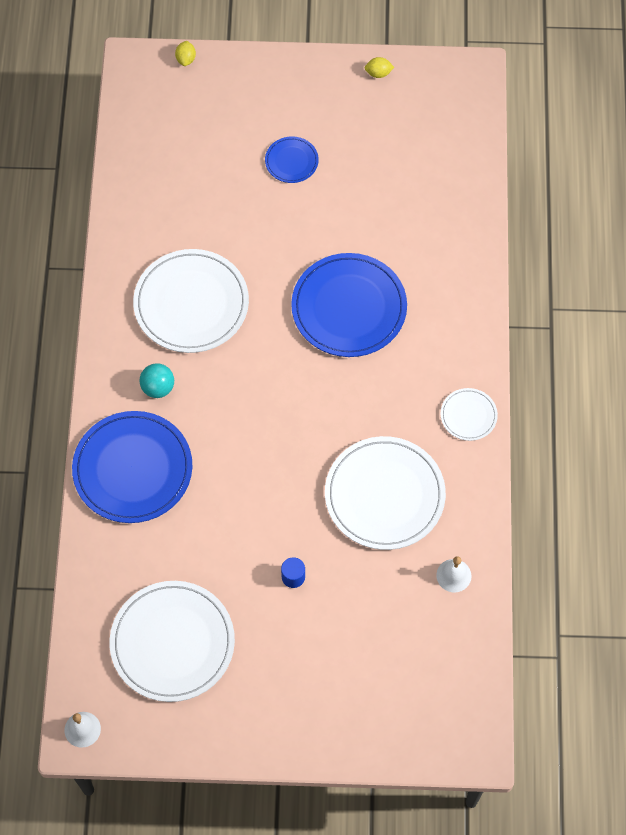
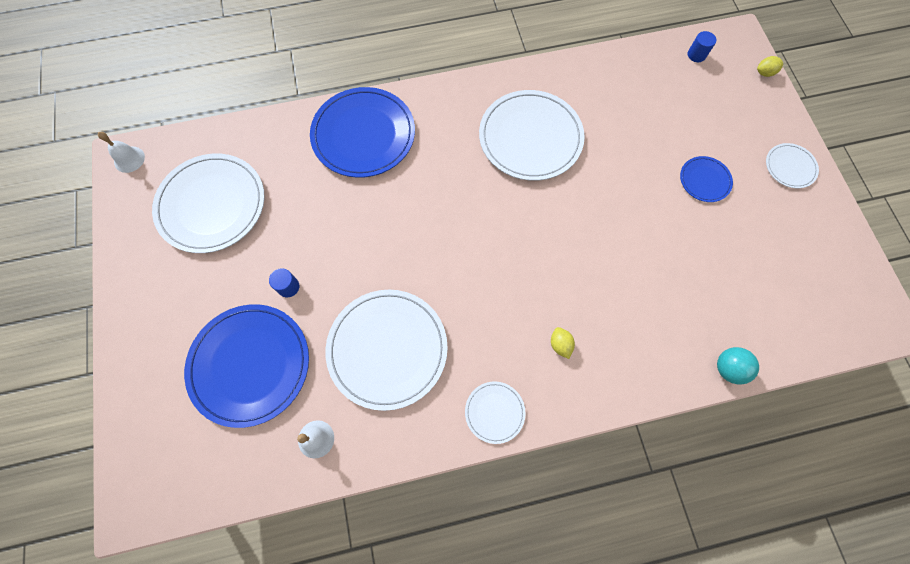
camera: 75 degrees right, 5 degrees up
turquoise ball [140,363,174,398] -> turquoise ball moved to [717,347,759,384]
blue plate [291,253,407,357] -> blue plate moved to [184,304,309,428]
yellow lemon [365,57,394,78] -> yellow lemon moved to [551,327,575,359]
none -> blue cylinder [688,31,716,62]
none -> white plate [766,143,819,188]

